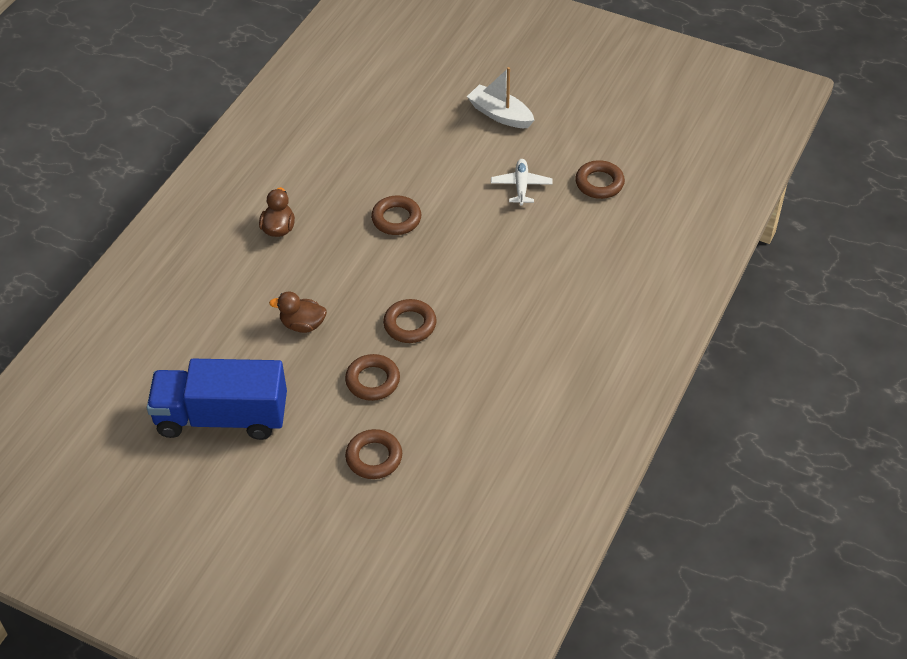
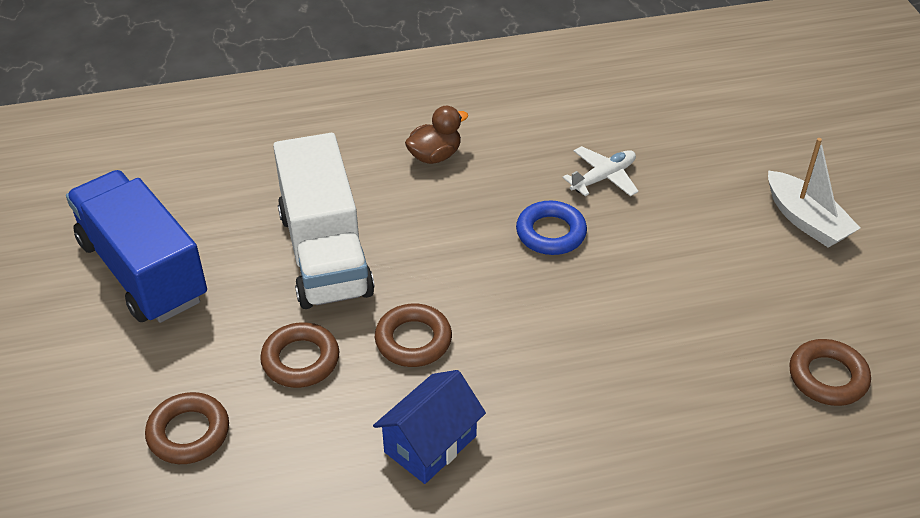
camera: 50 degrees right, 5 degrees down
brown duck [269,292,327,333] -> white truck [273,133,374,309]
brown ring [371,196,421,235] -> blue ring [516,201,587,255]
white boat [467,67,534,128] -> white boat turned 150 degrees clockwise [768,138,860,248]
white plane [491,159,553,205] -> white plane moved to [563,146,639,196]
none -> blue house [373,370,486,484]

